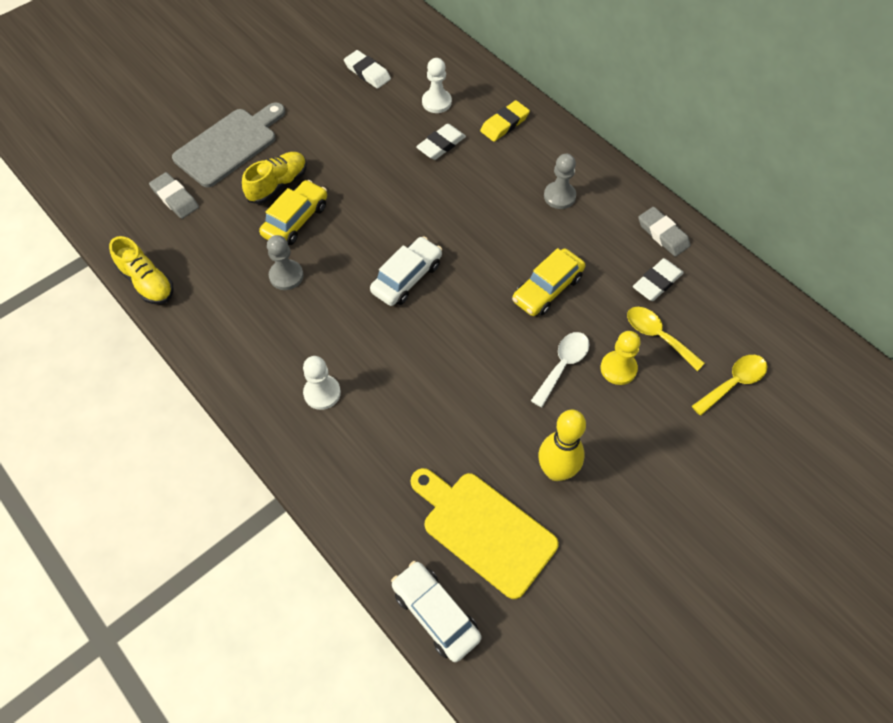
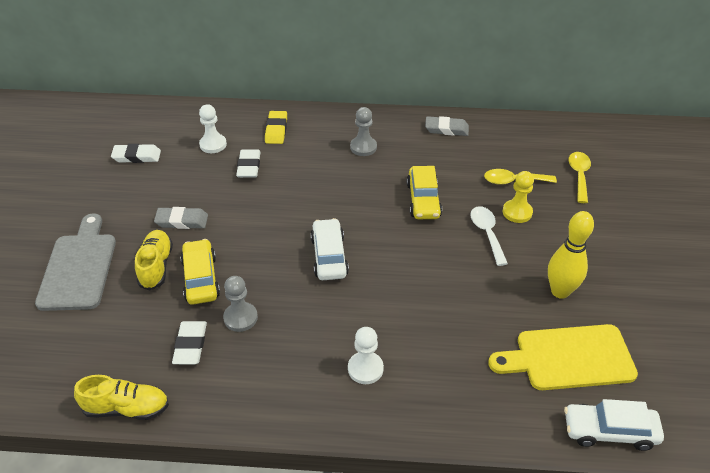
camera: 45 degrees left, 15 degrees down
grey eraser [149,172,199,219] -> grey eraser moved to [154,207,208,229]
white eraser [633,258,684,301] -> white eraser moved to [172,321,207,365]

